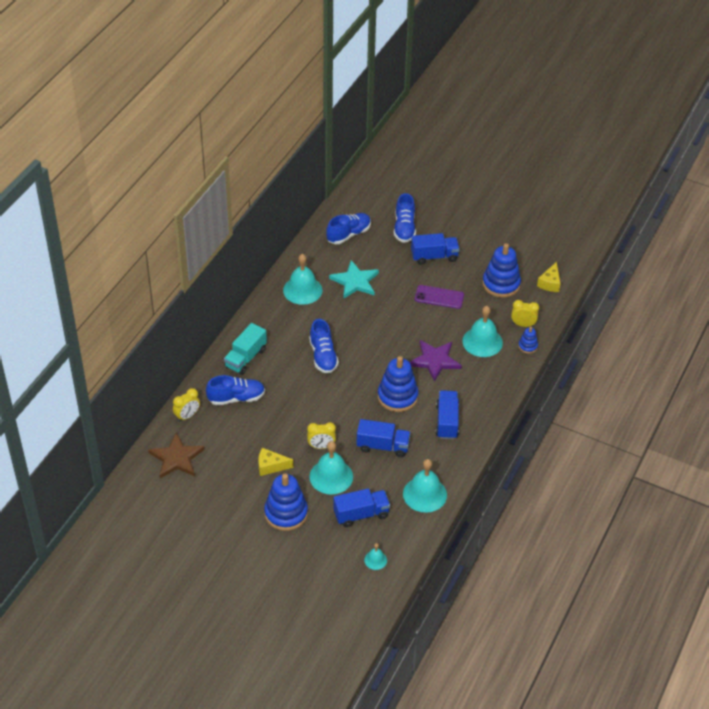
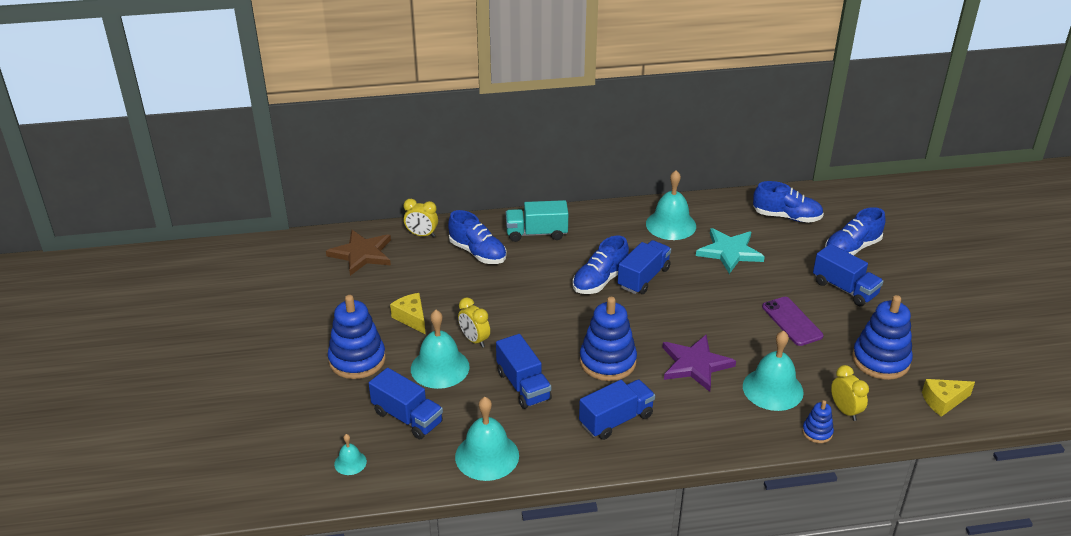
camera: 55 degrees right, 10 degrees down
none -> blue truck [618,240,671,294]

